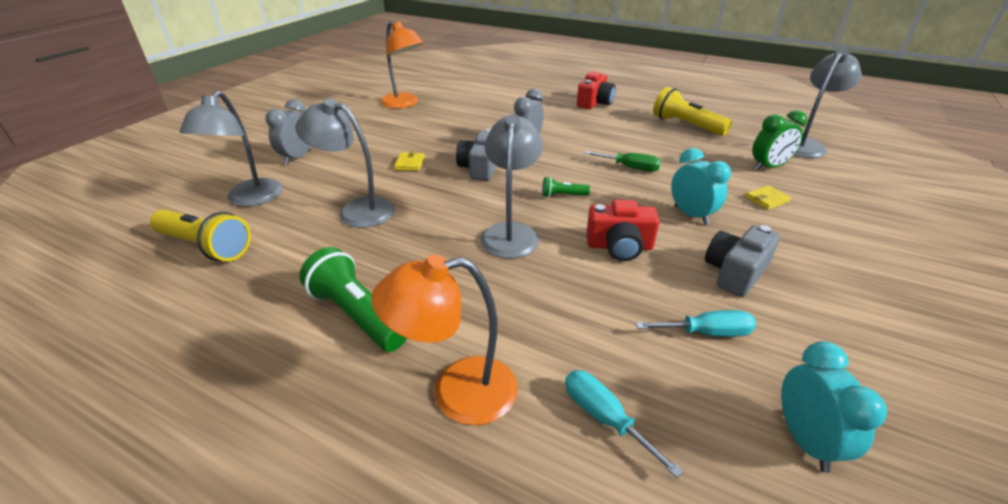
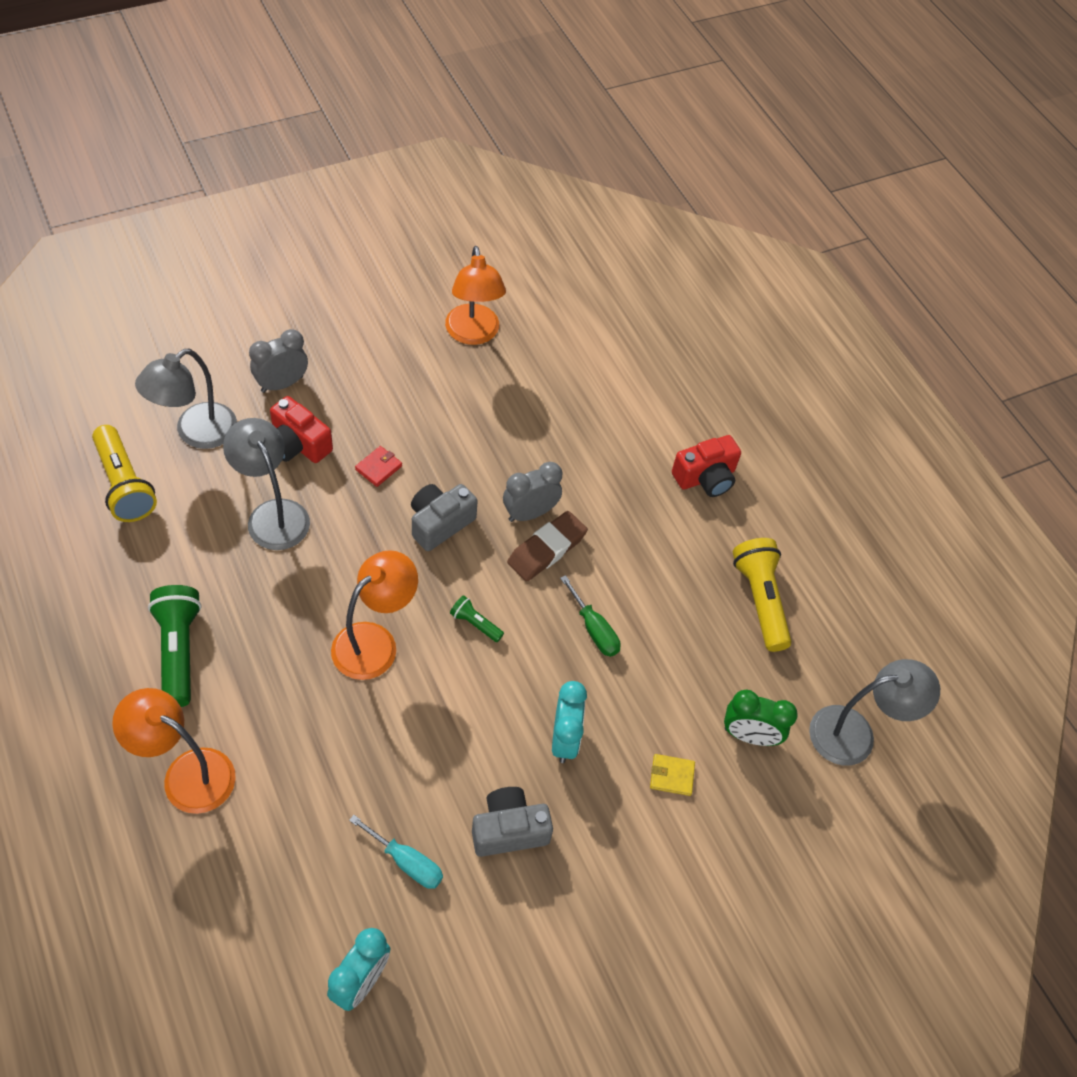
camera: 30 degrees right, 20 degrees up
yellow wallet [394,152,425,171] -> red wallet [355,446,402,487]
grey lamp [480,114,543,258] -> orange lamp [331,550,418,680]
turquoise screwdriver [565,370,684,478] -> none
red camera [586,200,660,261] -> red camera moved to [270,396,333,463]
none -> brown eraser [507,511,588,582]

